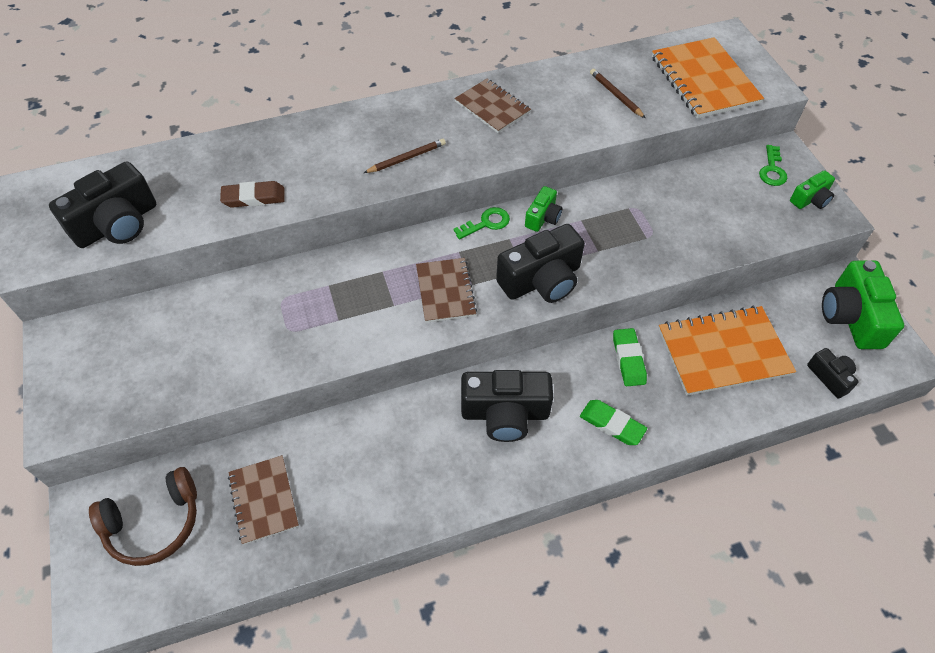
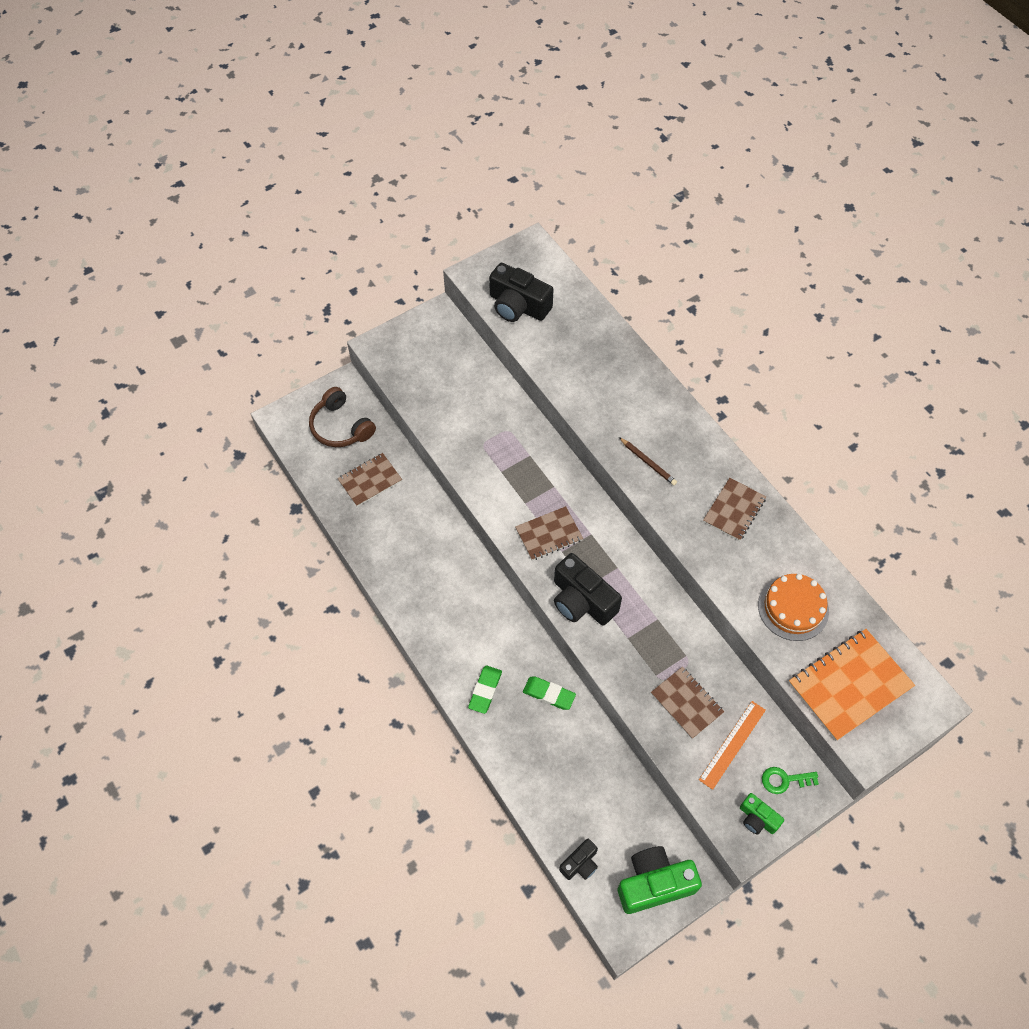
camera: 75 degrees right, 5 degrees up
brown eraser [220,181,285,208] -> none
green key [453,207,510,239] -> none
black camera [461,370,553,442] -> none
green camera [525,186,562,232] -> none
brown pencil [590,68,646,118] -> orange cake [758,574,829,641]
green eraser [613,328,647,386] -> green eraser turned 45 degrees clockwise [523,677,576,710]
orange notebook [658,305,796,396] -> none
none -> brown notebook [651,666,724,739]
none -> orange ruler [699,701,766,790]

